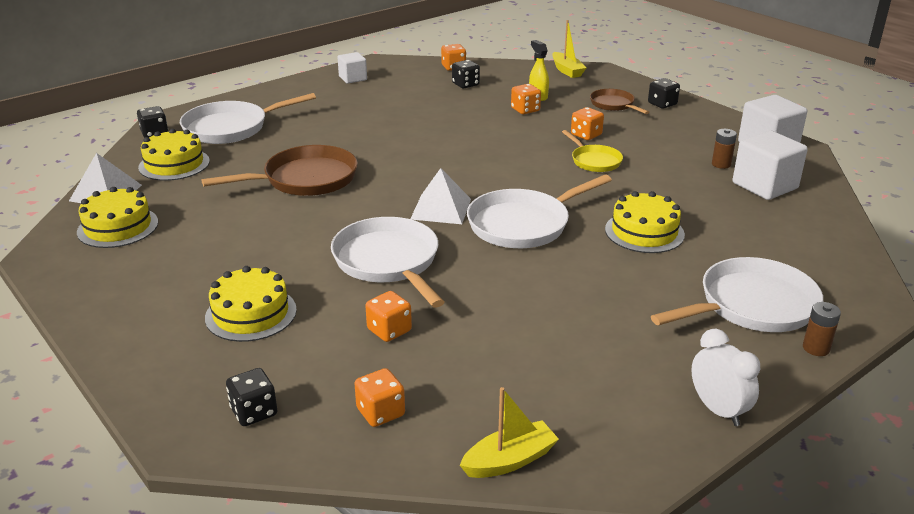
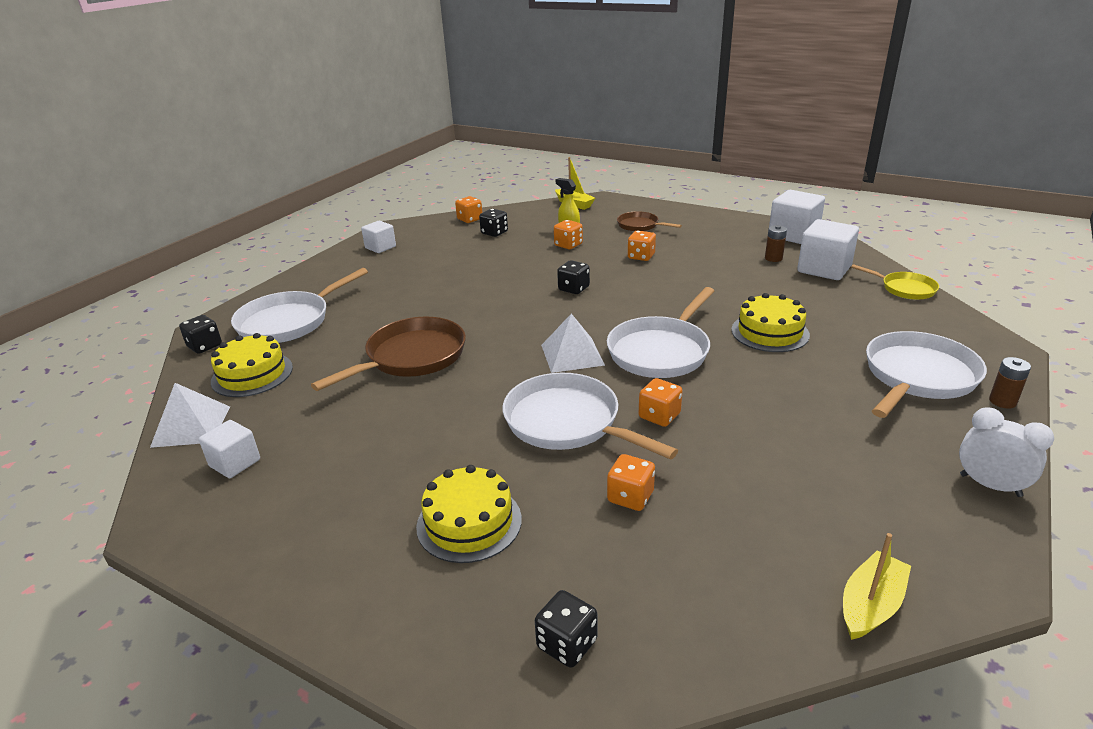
camera: 20 degrees left, 0 degrees up
yellow cake [77,187,158,248] -> white cube [199,420,260,478]
orange dice [354,368,405,427] -> orange dice moved to [639,378,682,427]
yellow pan [562,130,623,172] -> yellow pan moved to [851,264,939,300]
black dice [648,78,680,109] -> black dice moved to [557,260,590,294]

